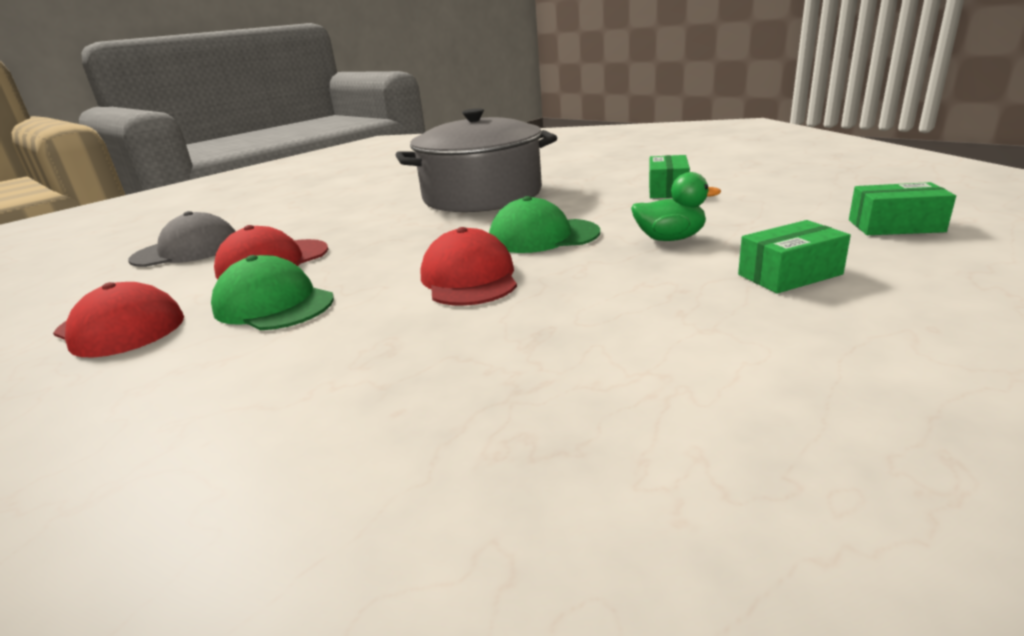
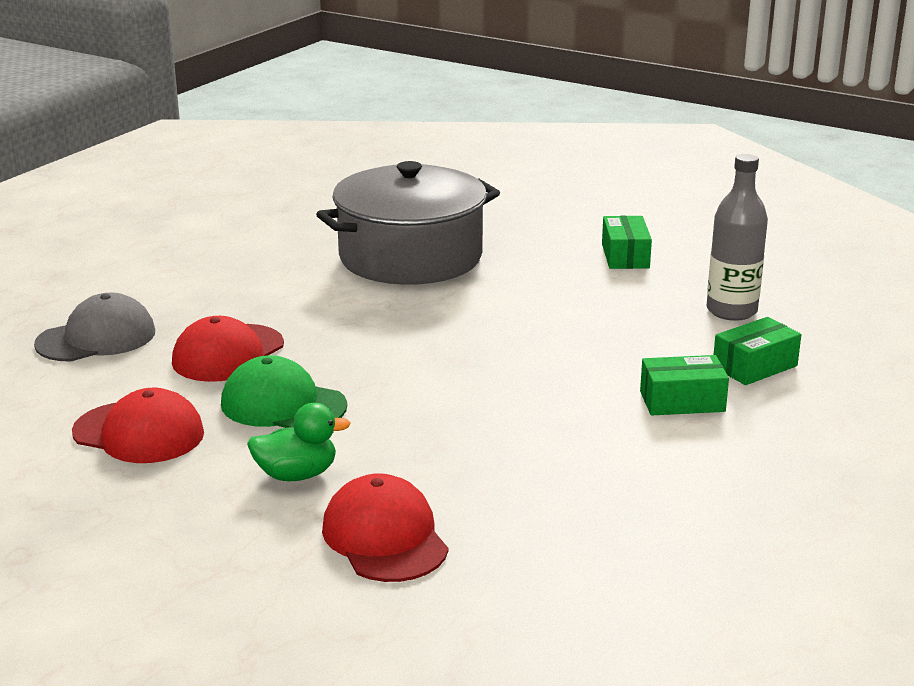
camera: 15 degrees left, 0 degrees up
red cap [421,227,517,306] -> red cap moved to [322,473,448,582]
green cap [489,196,600,253] -> none
green duck [631,172,721,241] -> green duck moved to [247,403,351,481]
green box [849,182,956,235] -> green box moved to [640,355,729,415]
none -> grey bottle [706,154,768,321]

